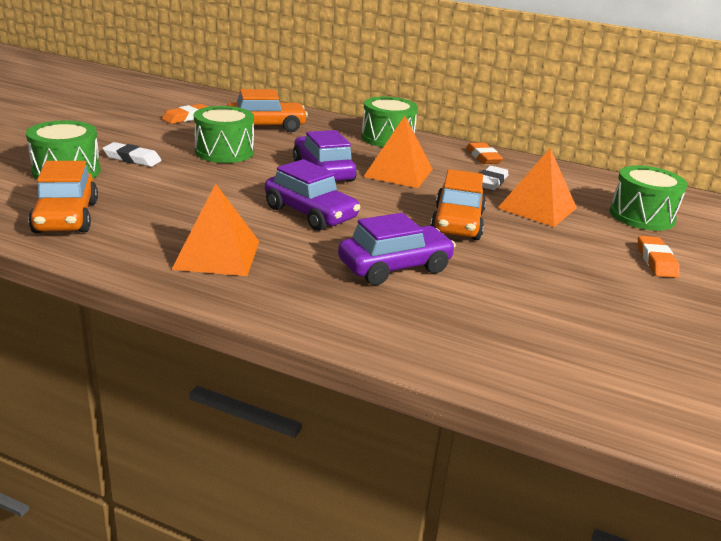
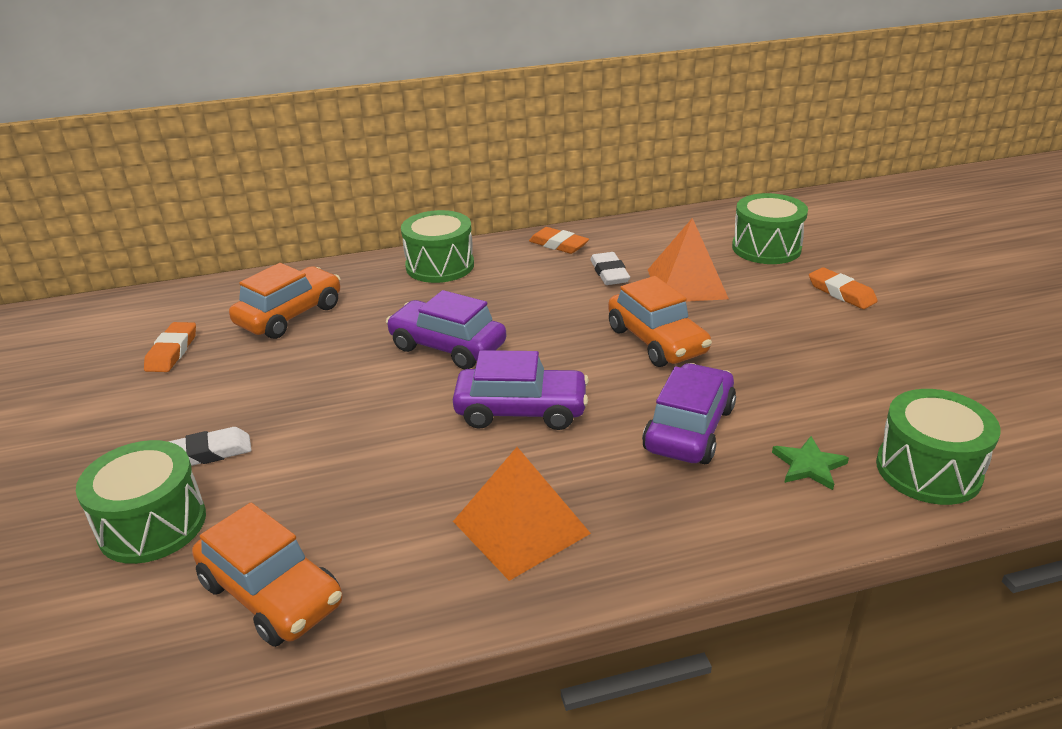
camera: 35 degrees left, 5 degrees up
green drum [194,106,254,163] -> green drum moved to [876,389,1001,505]
orange pyramid [363,116,433,188] -> none
none -> green star [772,436,849,490]

